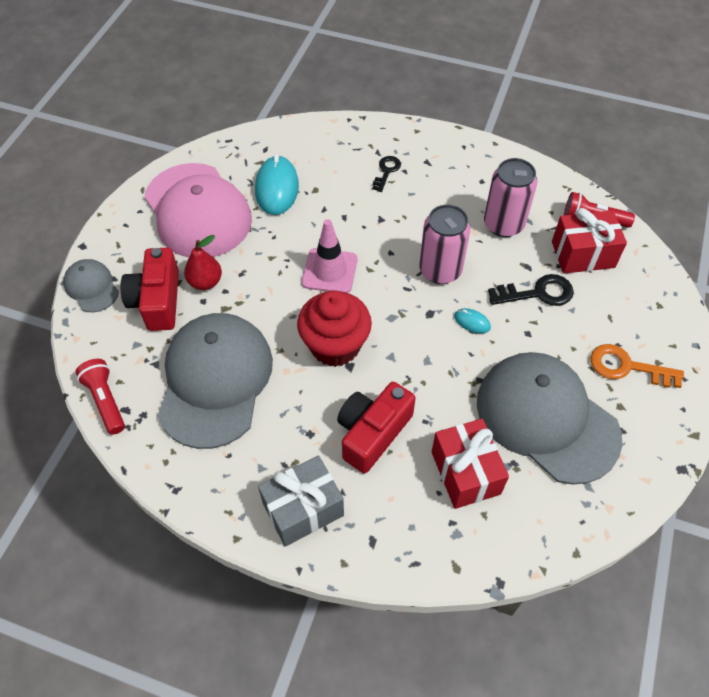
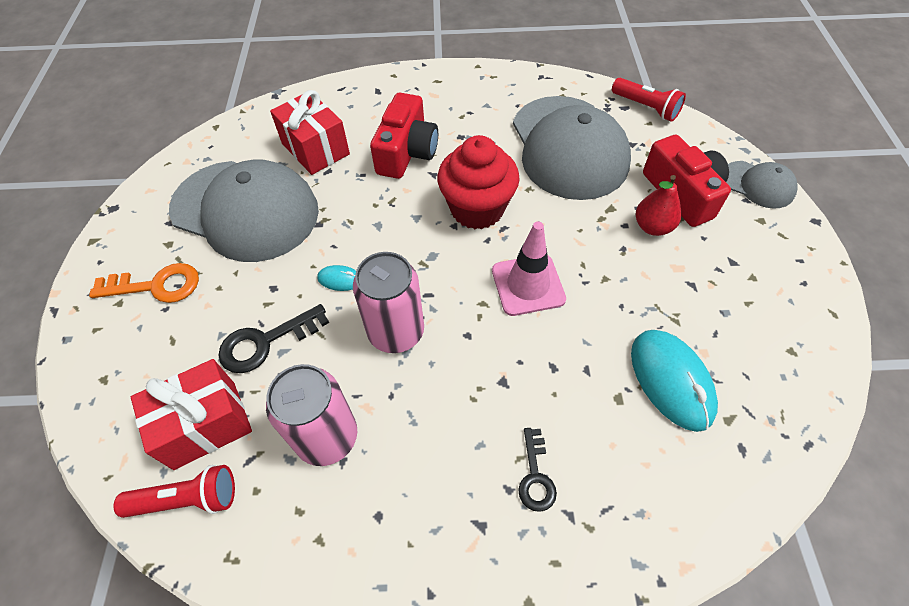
camera: 160 degrees right, 0 degrees up
pink cap [144,163,252,258] -> none
grey gift [258,456,344,547] -> none

